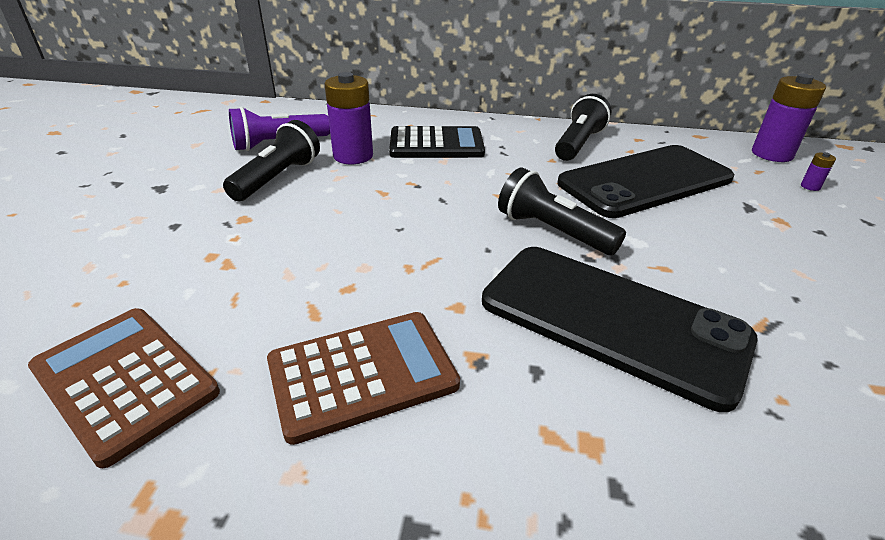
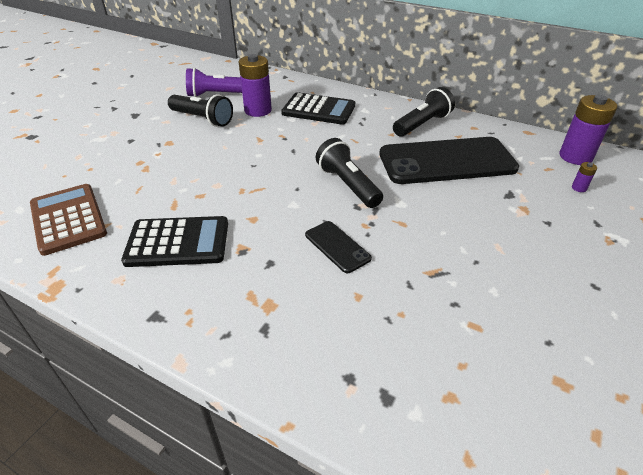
camera: 20 degrees right, 5 degrees up
black flashlight [223,120,320,201] -> black flashlight turned 75 degrees clockwise [168,94,233,127]
brown calculator [267,312,460,445] -> black calculator [121,216,228,267]
black phone [482,247,758,412] -> black phone [305,221,372,273], size x0.44

